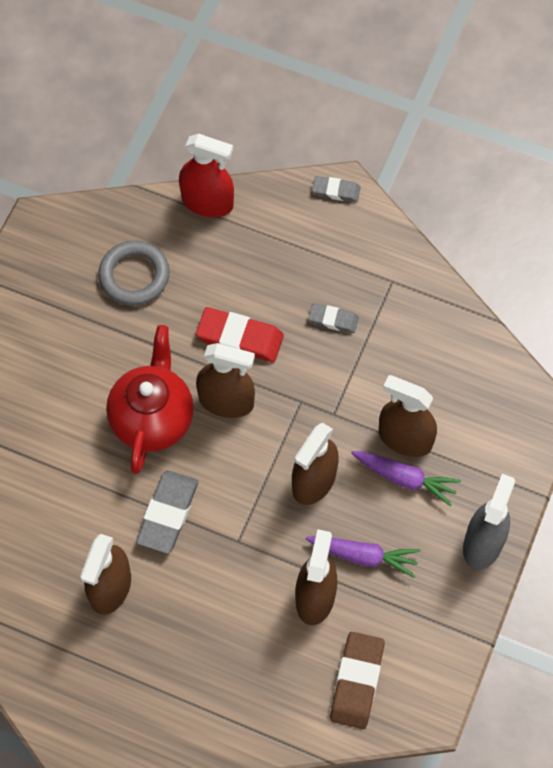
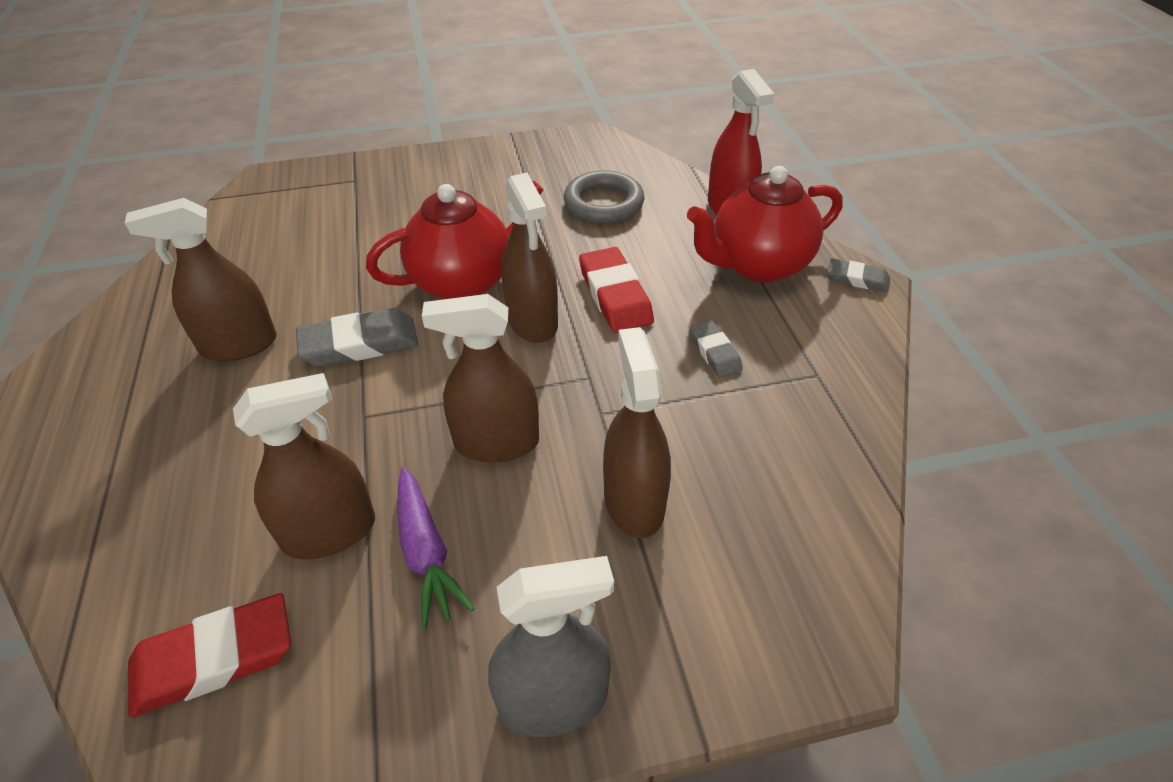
camera: 55 degrees right, 20 degrees down
grey eraser [312,176,361,202] -> grey eraser turned 45 degrees counterclockwise [828,258,890,292]
brown eraser [330,632,385,729] -> red eraser [128,593,291,718]
purple carrot [351,451,461,507] -> none
none -> red teapot [687,166,843,283]

